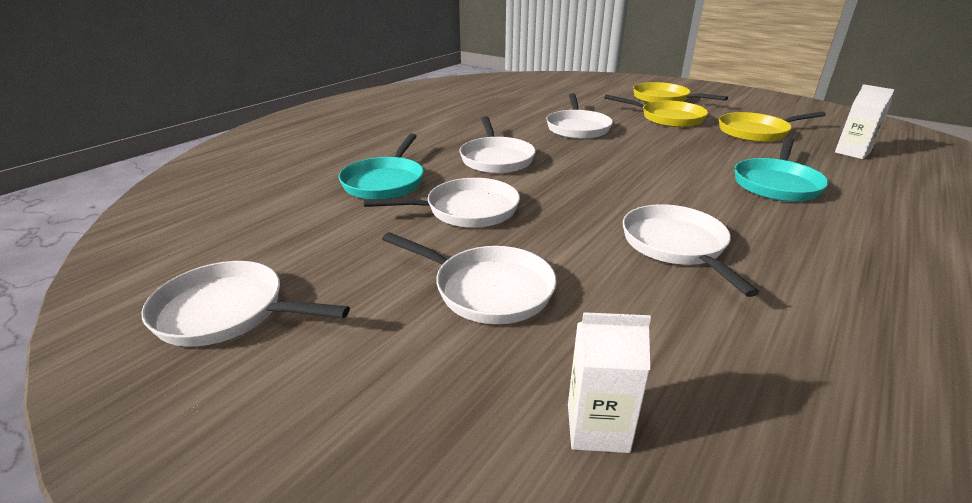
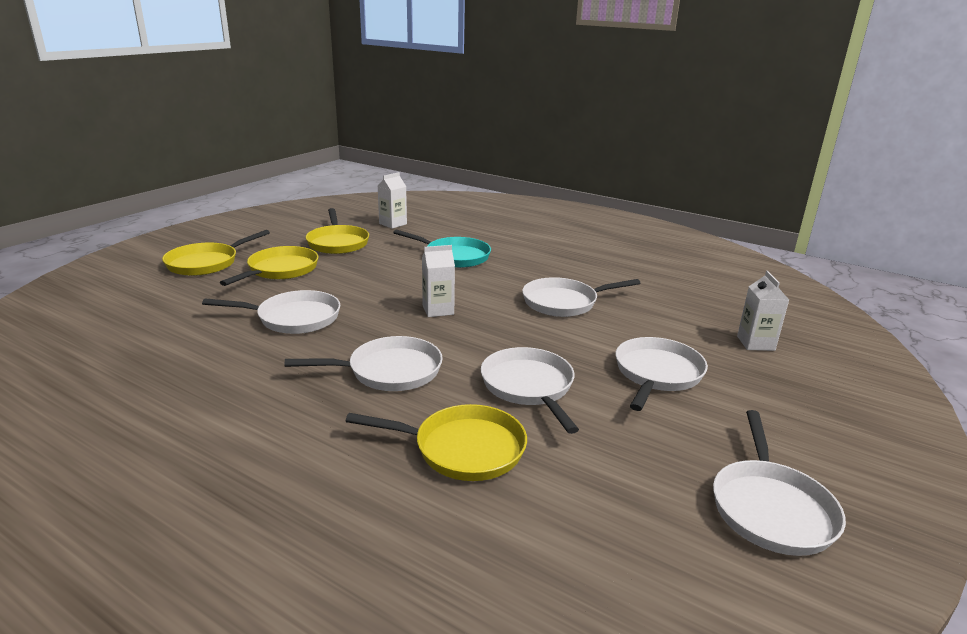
camera: 95 degrees left, 5 degrees down
turquoise pan [339,133,424,199] -> yellow pan [346,404,527,481]
none -> white carton [422,245,455,317]

